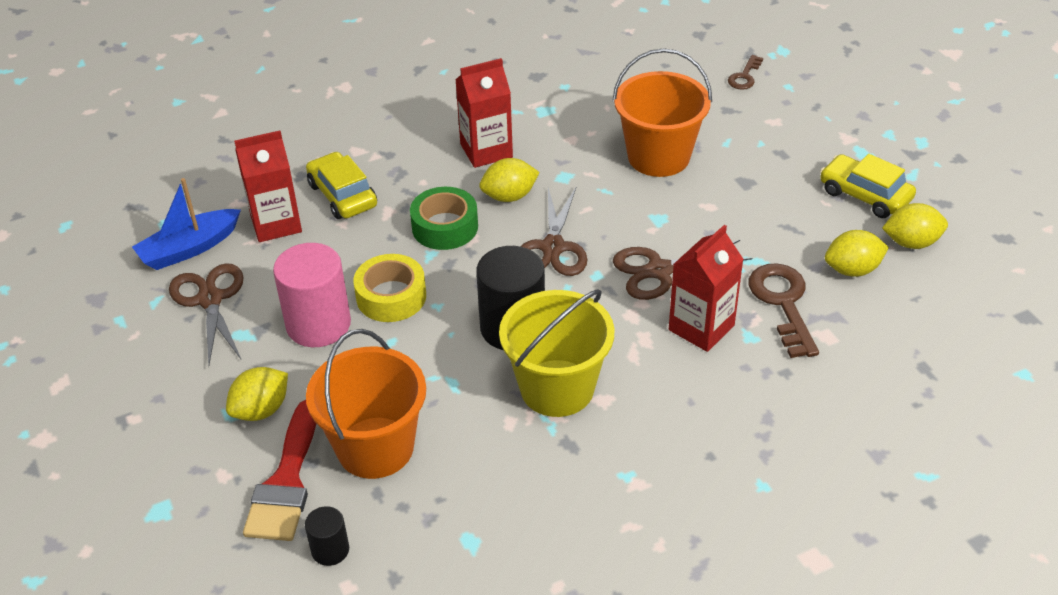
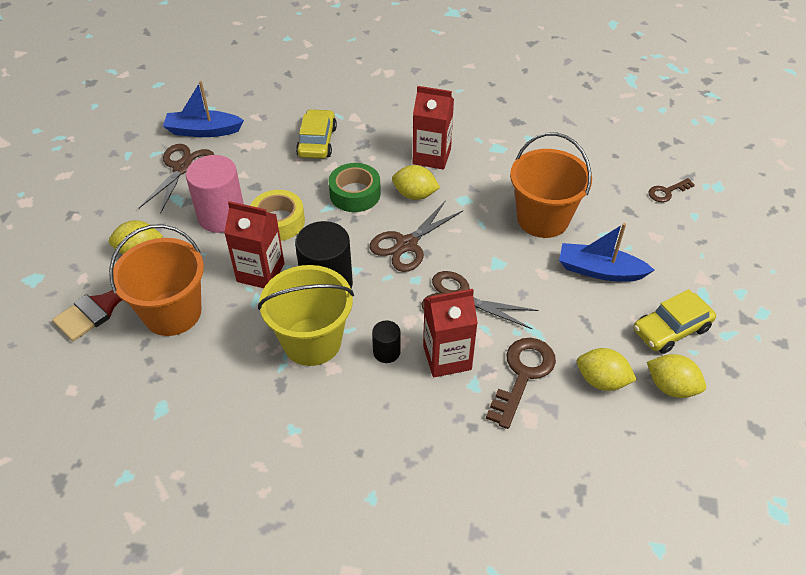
camera: 35 degrees right, 5 degrees up
red carton [234,130,302,242] -> red carton moved to [224,201,285,288]
black cylinder [305,506,349,566] -> black cylinder moved to [372,320,401,363]
yellow car [820,154,916,218] -> yellow car turned 105 degrees counterclockwise [633,289,716,354]
none -> blue boat [559,223,654,281]

